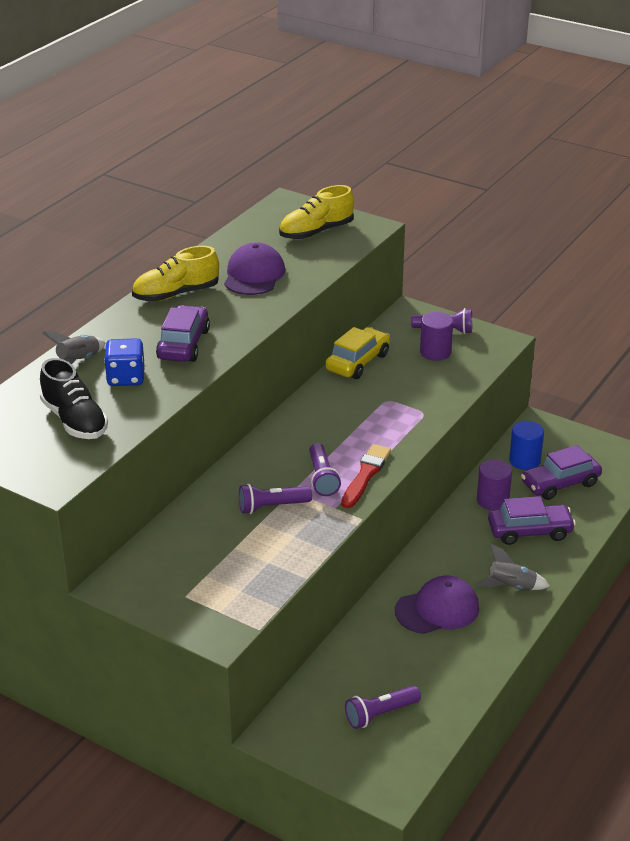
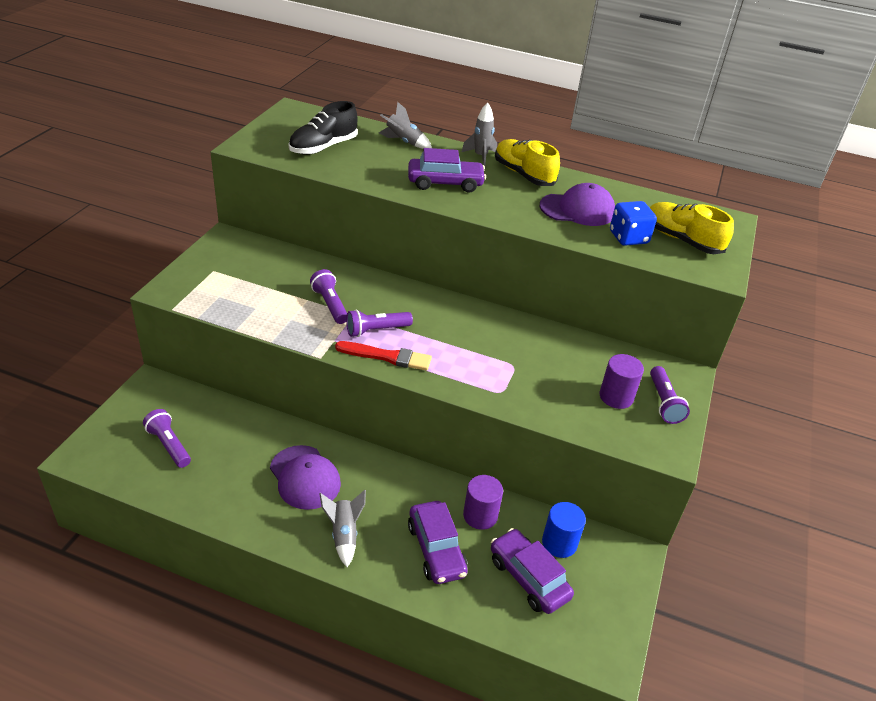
camera: 75 degrees right, 5 degrees up
blue dice [104,338,145,386] -> blue dice moved to [610,201,657,246]
yellow car [325,327,390,379] -> none
none -> grey rocket [462,103,497,166]

